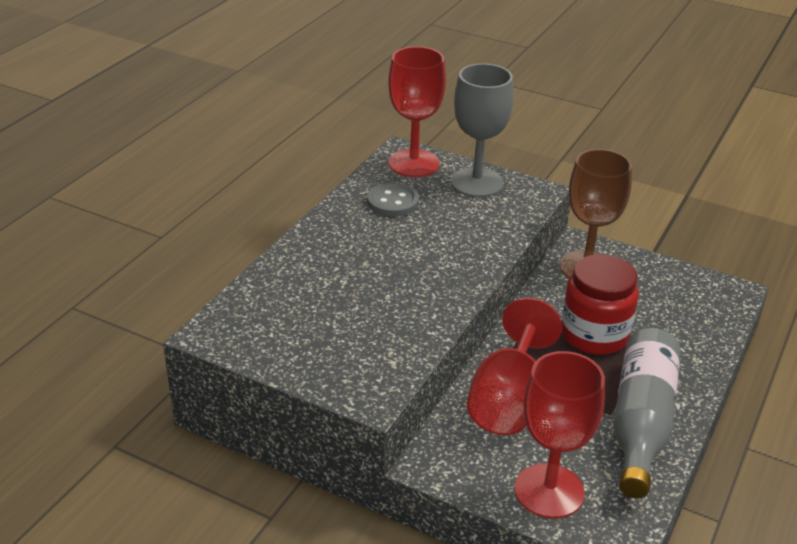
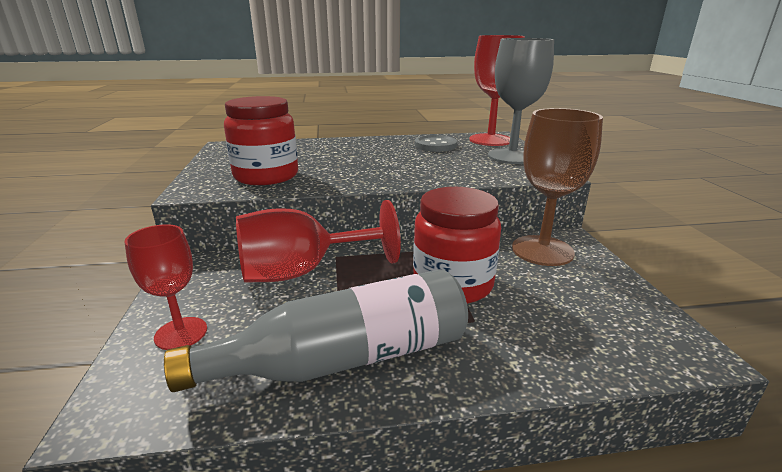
camera: 55 degrees right, 10 degrees down
red goblet [514,351,605,519] -> red goblet [125,224,207,350], size x0.61
none -> red jar [224,96,298,185]

